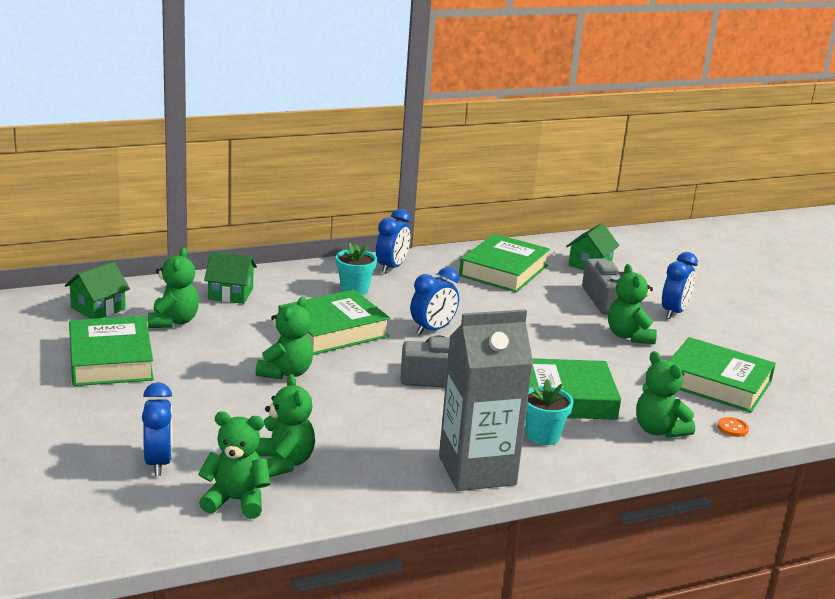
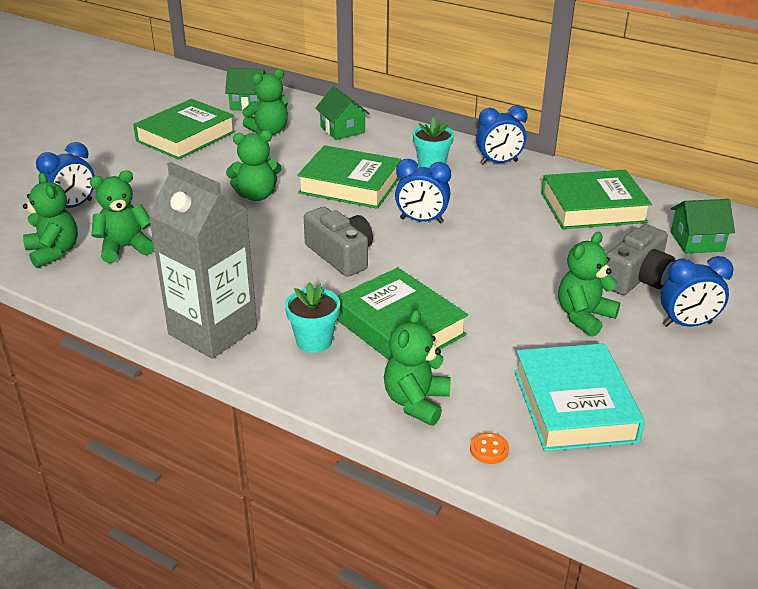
camera: 55 degrees right, 10 degrees up
green teddy bear [255,374,315,477] -> green teddy bear turned 150 degrees counterclockwise [90,170,154,263]
green book [669,337,776,412] -> turquoise book [514,343,645,451]

